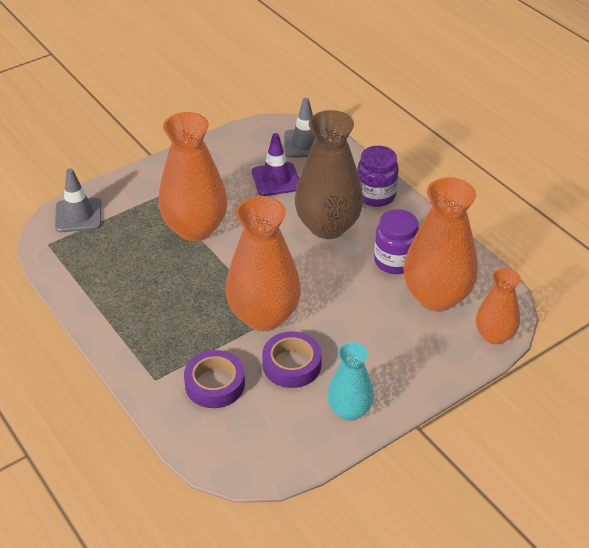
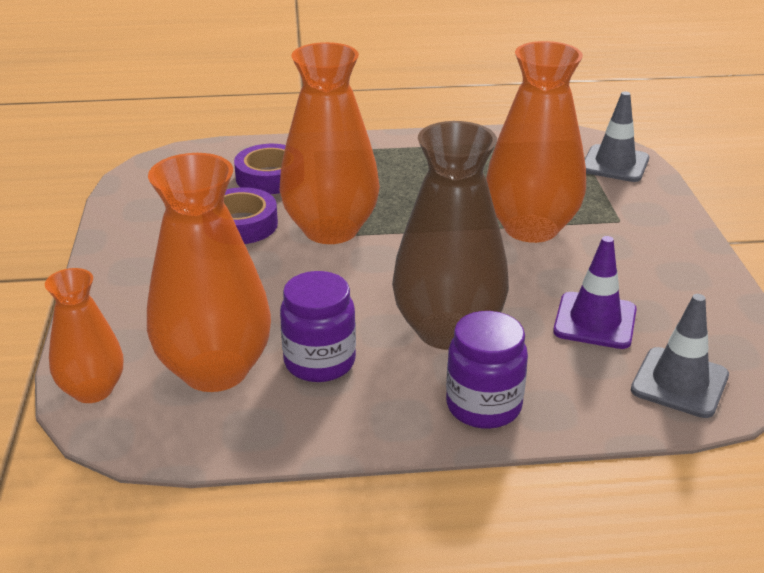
camera: 120 degrees right, 10 degrees down
turquoise vase [327,342,374,421] -> none

